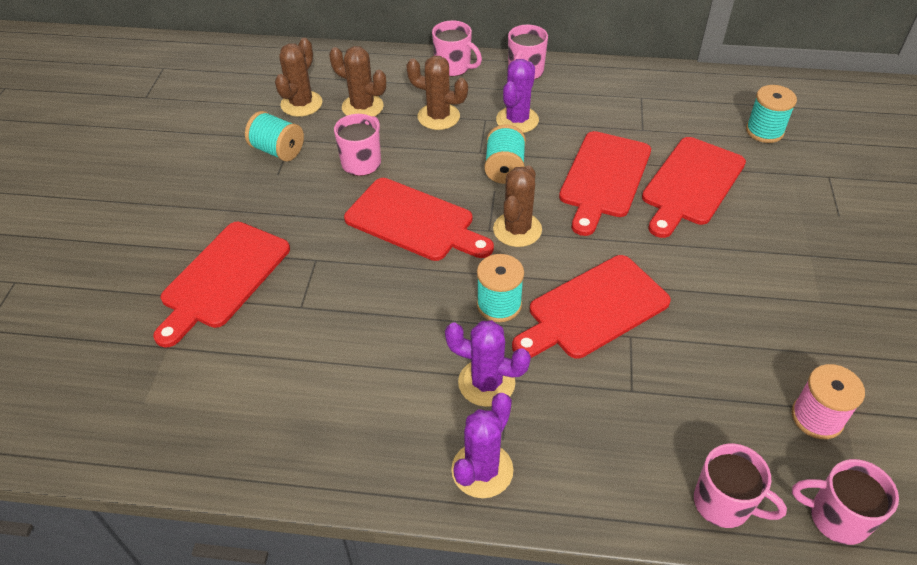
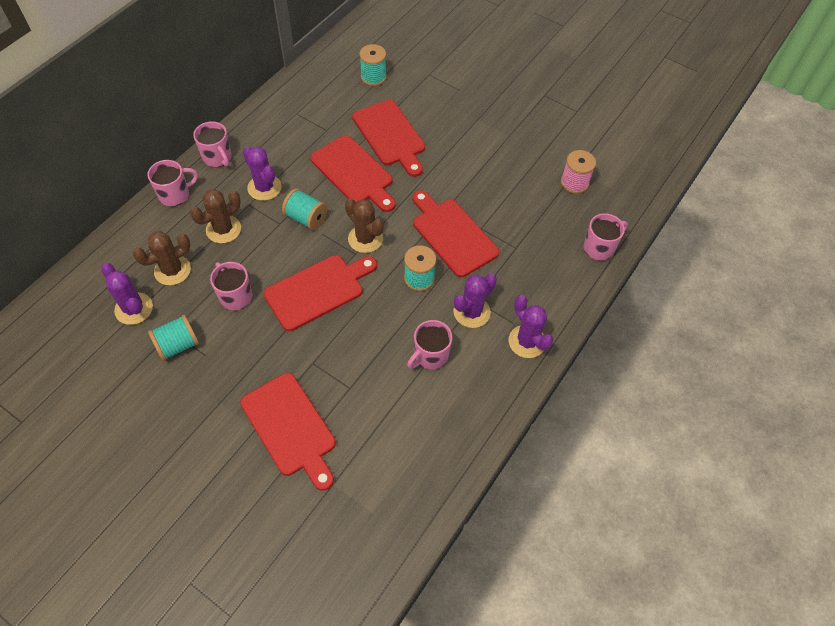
camera: 65 degrees left, 10 degrees up
brown cactus [275,38,322,117] -> purple cactus [101,263,153,325]
red cutting board [512,255,671,359] -> red cutting board turned 150 degrees clockwise [412,190,499,277]
pink mug [792,459,899,545] -> pink mug moved to [407,320,452,369]

